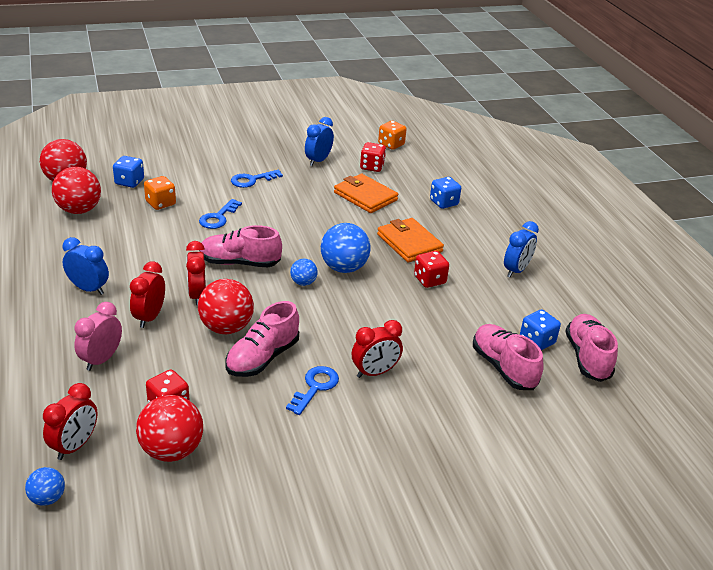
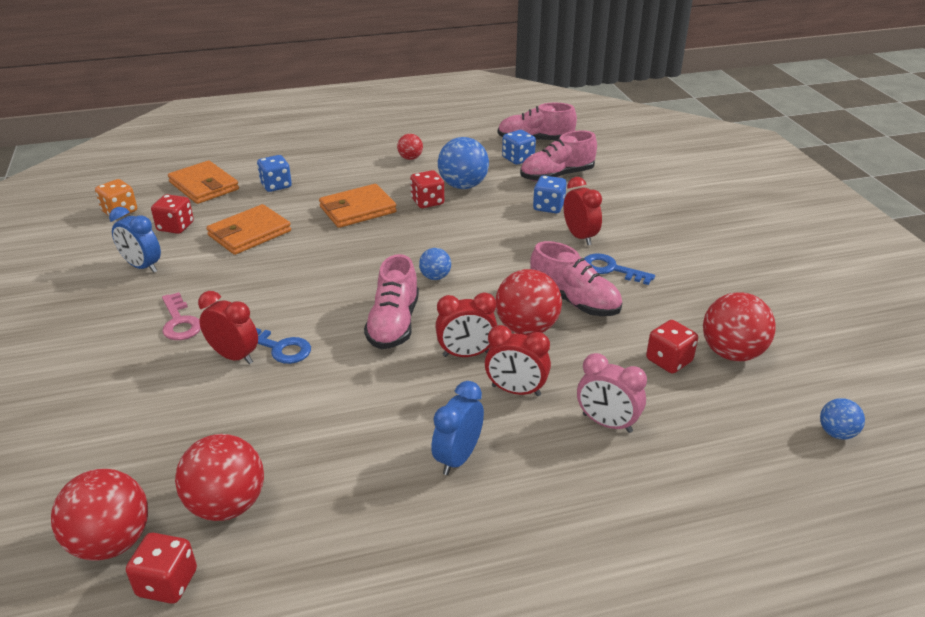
camera: 85 degrees left, 0 degrees up
red clock [43,383,98,460] -> red clock moved to [198,291,258,364]
blue dice [113,156,144,188] -> blue dice moved to [533,175,567,213]
orange dice [144,176,176,210] -> none
blue key [231,170,283,188] -> pink key [162,292,201,340]
blue ball [321,223,370,273] -> blue ball moved to [438,137,489,189]
blue clock [504,221,539,277] -> red ball [397,134,423,160]
none -> red dice [126,533,197,604]
none -> orange wallet [168,160,239,204]

